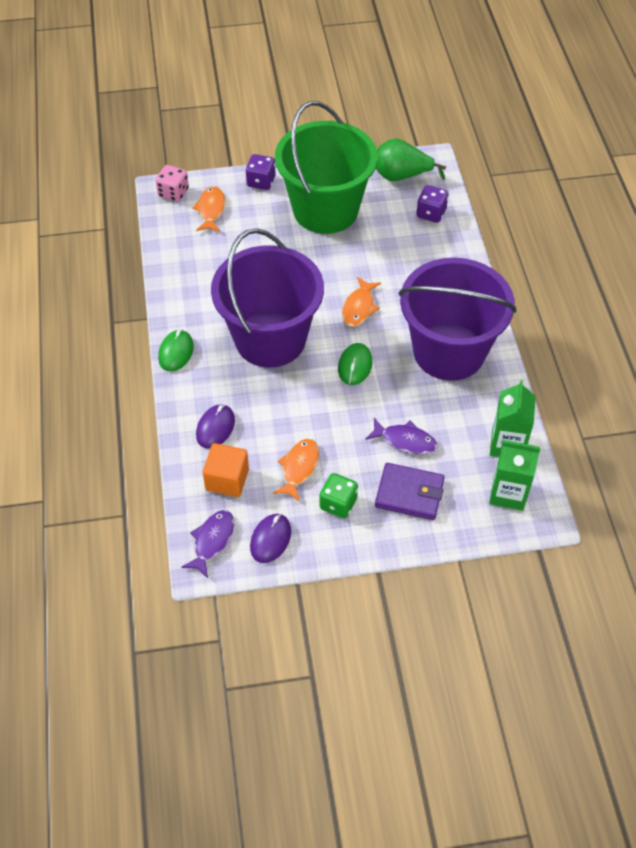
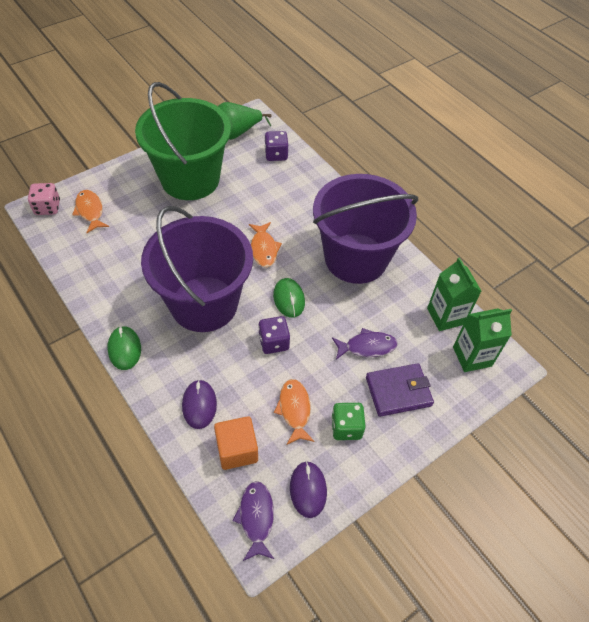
camera: 30 degrees left, 0 degrees up
purple dice [245,154,276,190] -> purple dice moved to [258,316,290,354]

